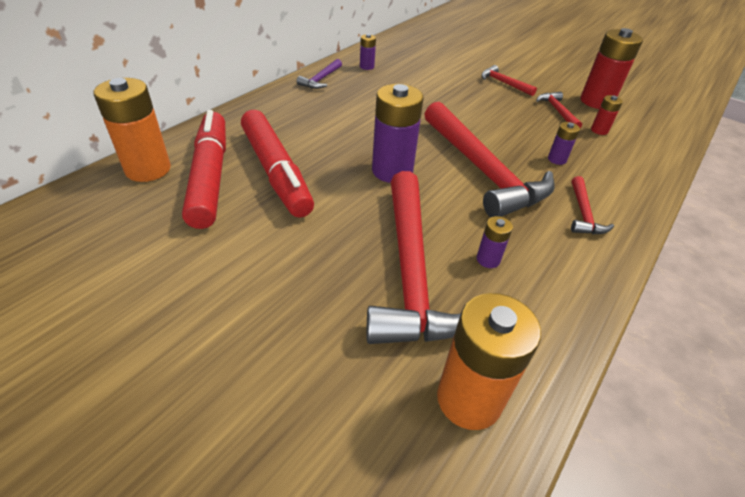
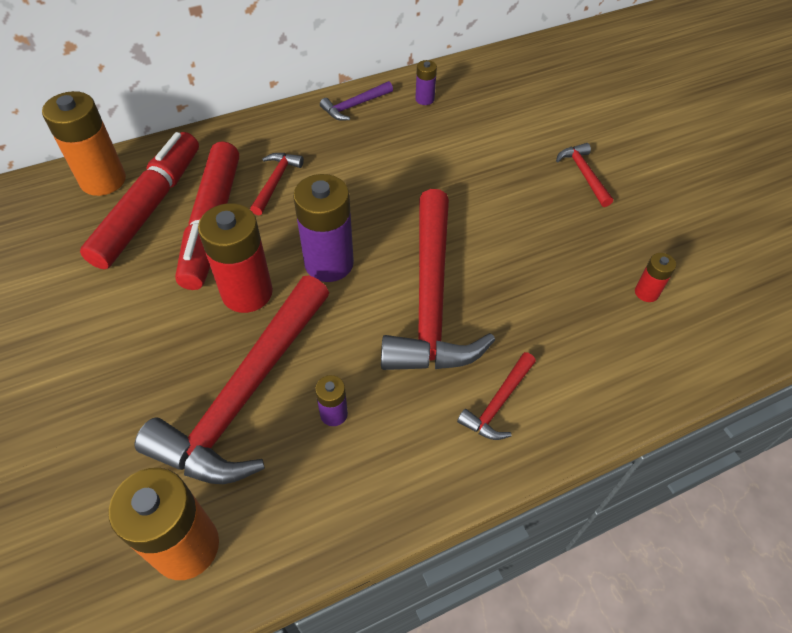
camera: 30 degrees right, 10 degrees up
red hammer [536,92,582,128] -> red hammer moved to [250,153,304,215]
purple battery [548,122,580,165] -> none
red battery [581,28,643,109] -> red battery moved to [198,203,273,313]

